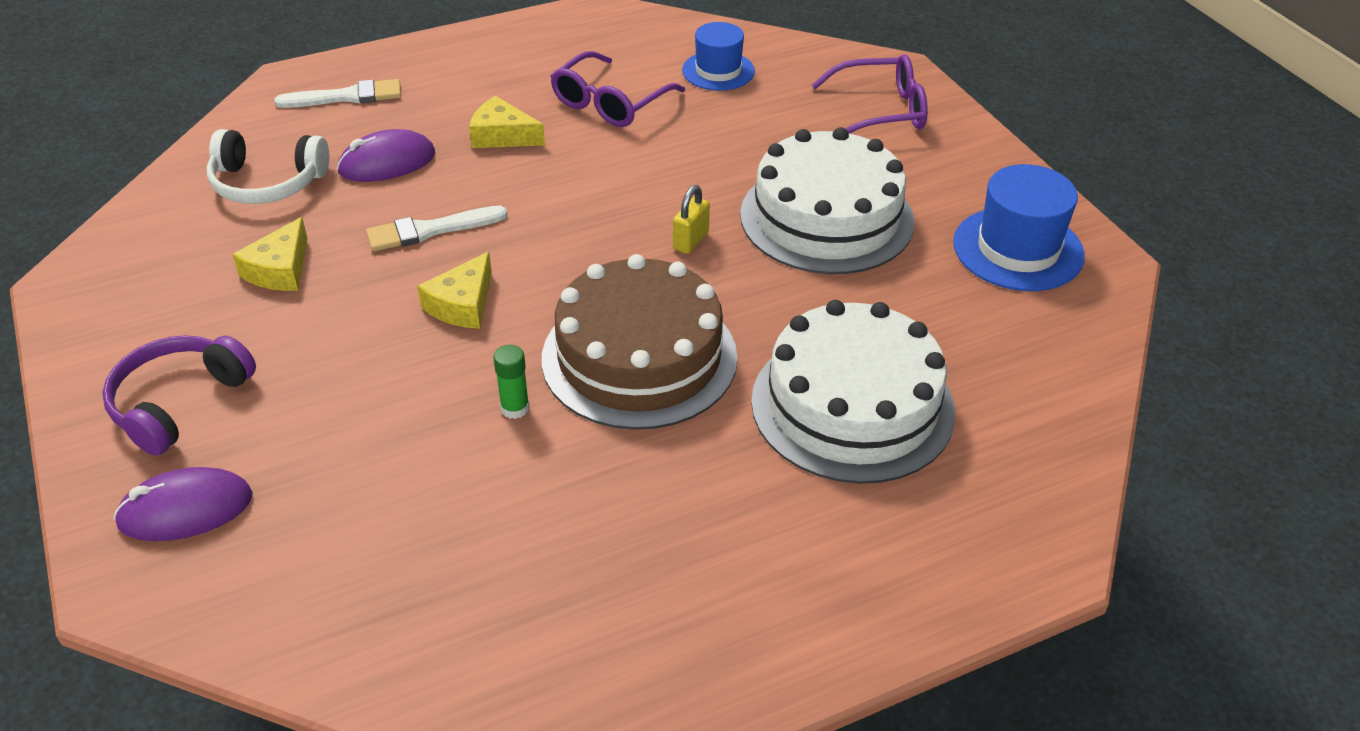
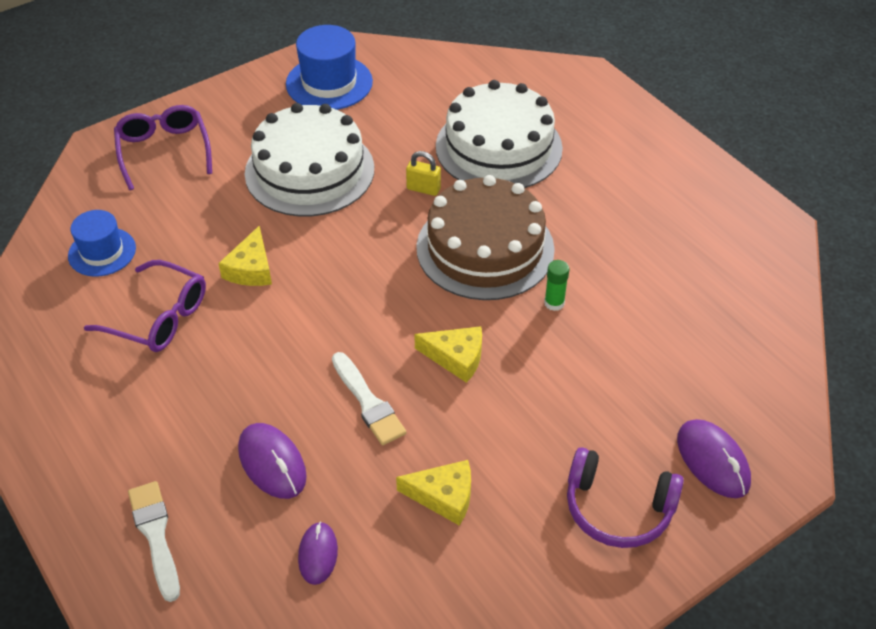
camera: 100 degrees left, 5 degrees up
white headphones [207,129,329,204] -> purple mouse [298,521,338,585]
yellow cheese [469,96,545,148] -> yellow cheese moved to [218,226,272,286]
yellow padlock [673,185,710,254] -> yellow padlock moved to [406,151,441,196]

